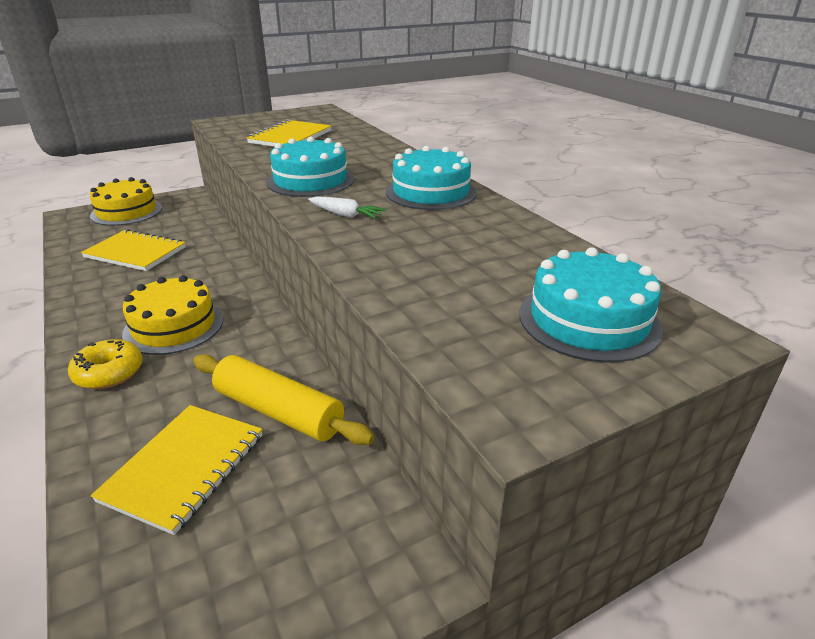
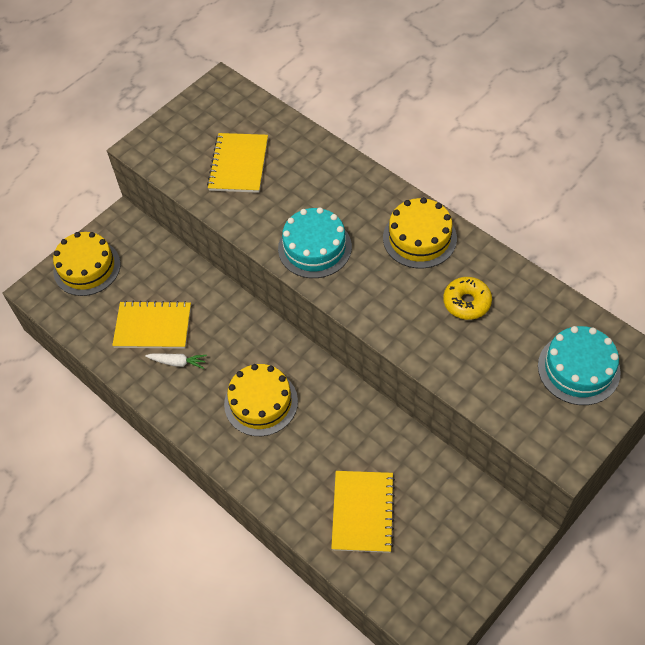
camera: 15 degrees left, 25 degrees up
yellow donut [68,339,143,389] -> yellow donut moved to [443,277,492,320]
yellow rolling pin [193,354,374,445] -> none
white carrot [308,196,386,219] -> white carrot moved to [145,353,207,369]
turquoise cake [386,146,477,210] -> yellow cake [383,197,457,268]

